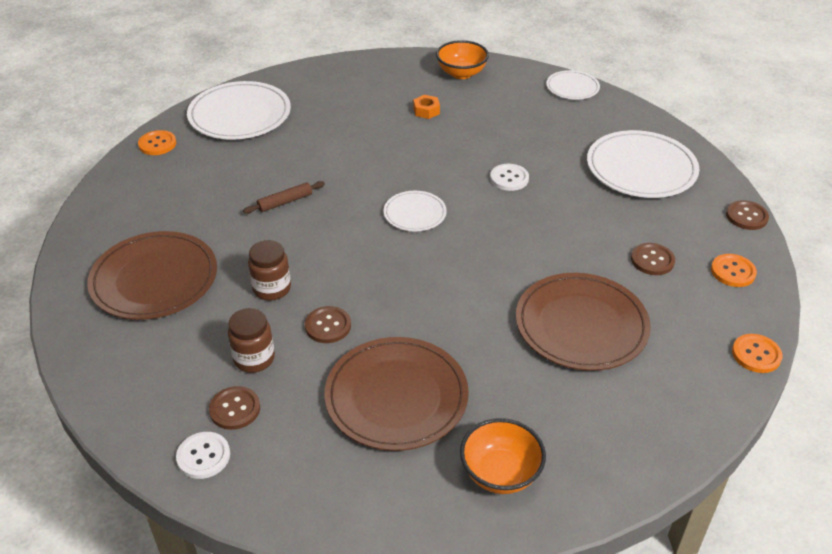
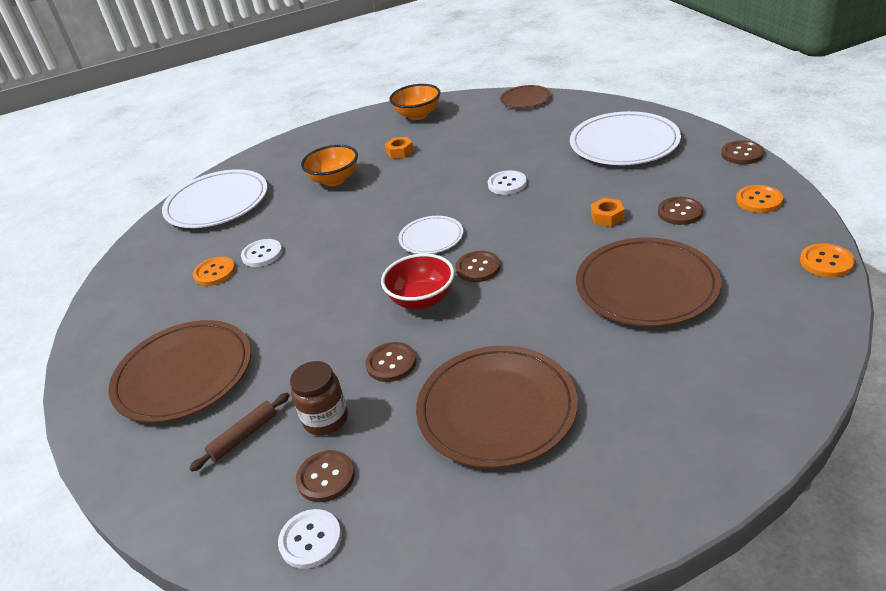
camera: 10 degrees left, 5 degrees down
orange button [138,130,176,155] -> orange button moved to [193,256,236,286]
brown rolling pin [243,181,325,214] -> brown rolling pin moved to [189,393,290,472]
brown jar [248,240,291,300] -> none
orange bowl [460,418,546,494] -> orange bowl moved to [301,145,358,186]
white plate [546,70,600,100] -> brown plate [500,85,551,109]
none -> white button [241,239,283,267]
none -> red bowl [381,253,455,309]
none -> brown button [456,251,500,282]
none -> orange nut [591,198,625,227]

